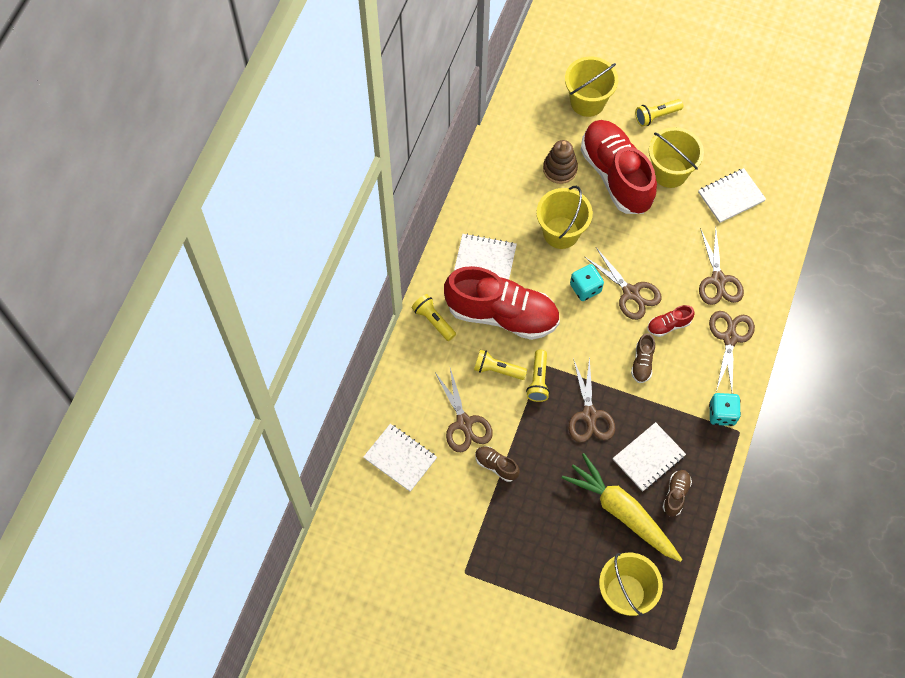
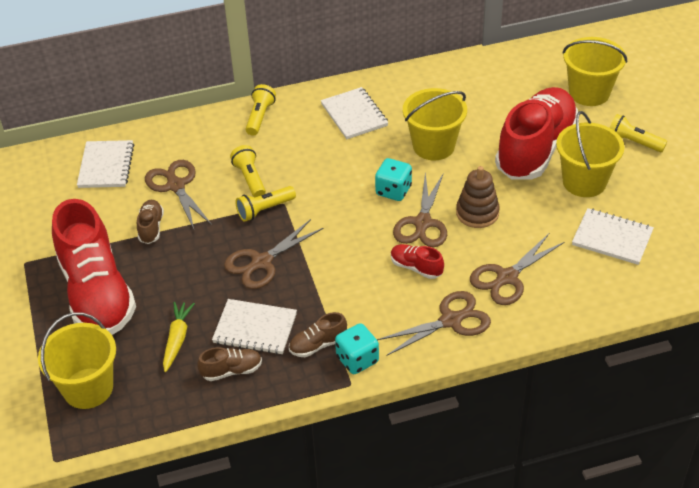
camera: 55 degrees right, 20 degrees down
brown scissors [434,368,493,452] -> brown scissors turned 120 degrees clockwise [145,160,212,229]
red shoe [444,266,560,340] -> red shoe moved to [52,199,136,335]
brown stacking toy [543,140,578,184] -> brown stacking toy moved to [456,166,500,228]
yellow carrot [562,453,682,562] -> yellow carrot [163,302,195,372], size x0.51
brown shoe [631,333,655,383] -> brown shoe moved to [289,312,347,357]

